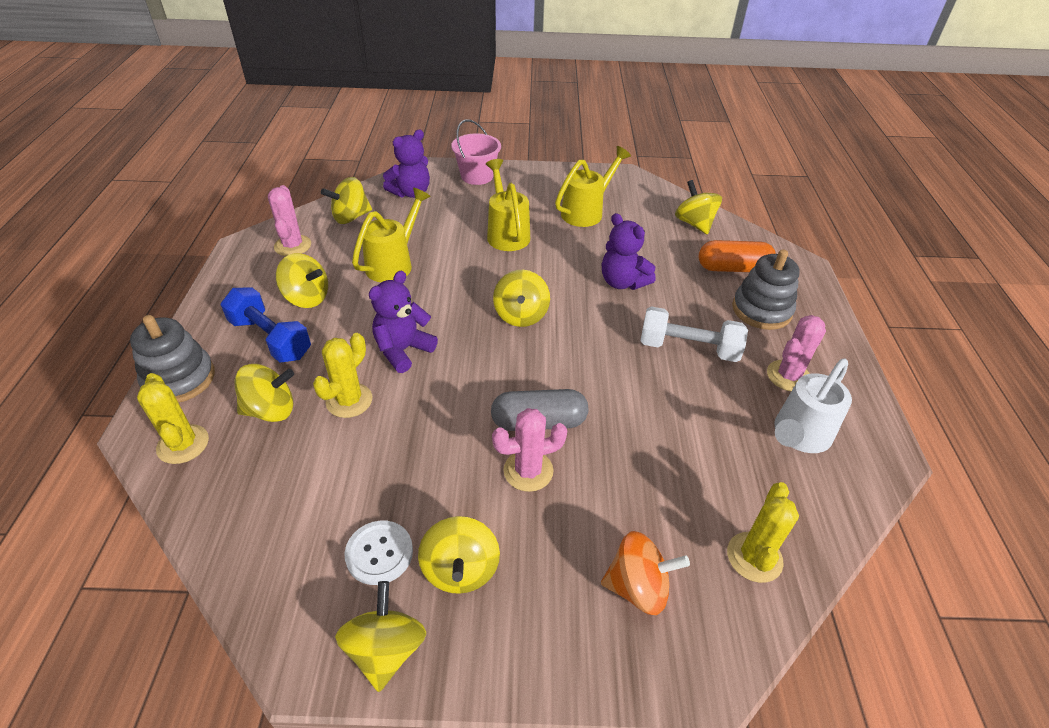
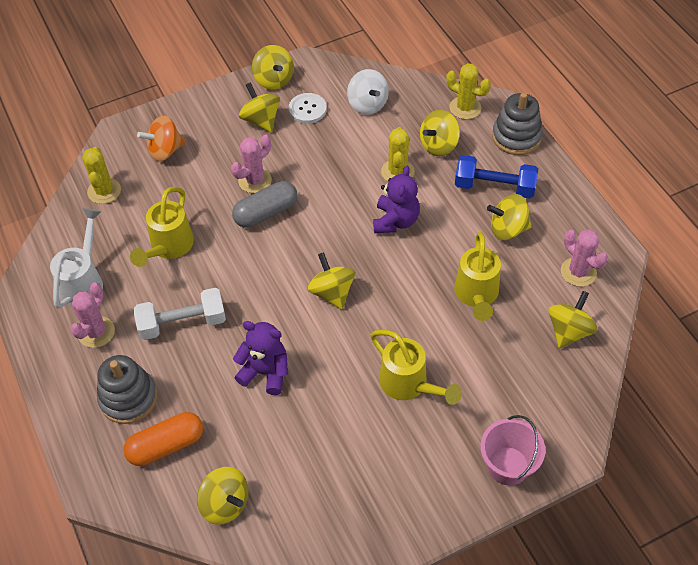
camera: 155 degrees right, 10 degrees up
purple teddy bear [383,130,430,198] -> none
yellow watering can [555,146,631,227] -> yellow watering can moved to [130,187,194,267]
none -> white spinning top [347,69,389,114]

